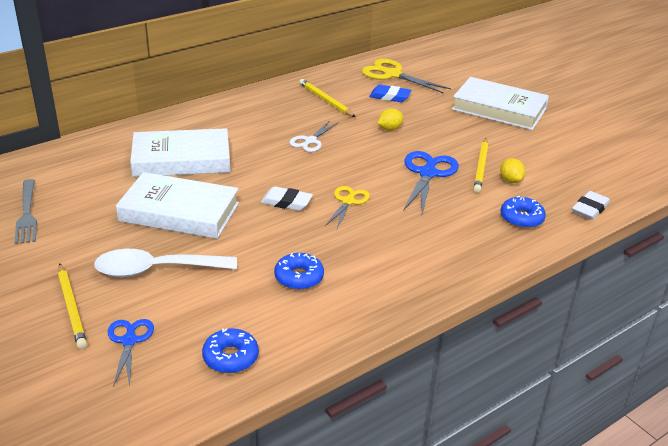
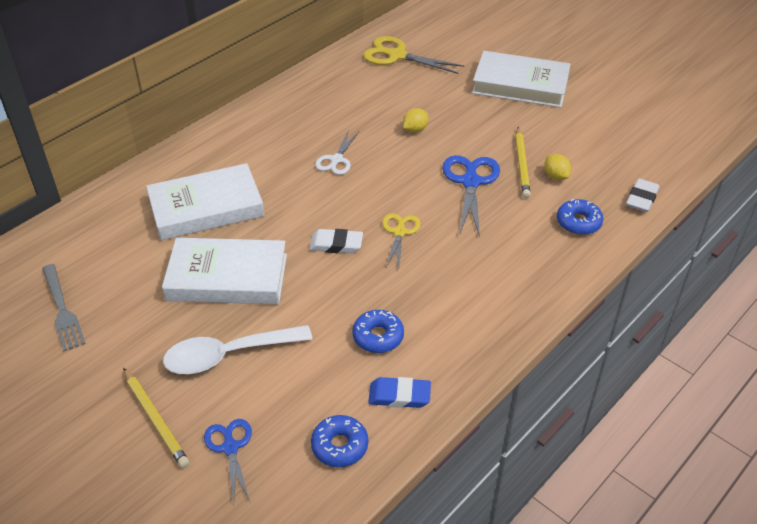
camera: 10 degrees left, 10 degrees up
yellow pencil [299,79,356,117] -> none
blue eraser [369,85,411,102] -> blue eraser moved to [368,377,431,408]

